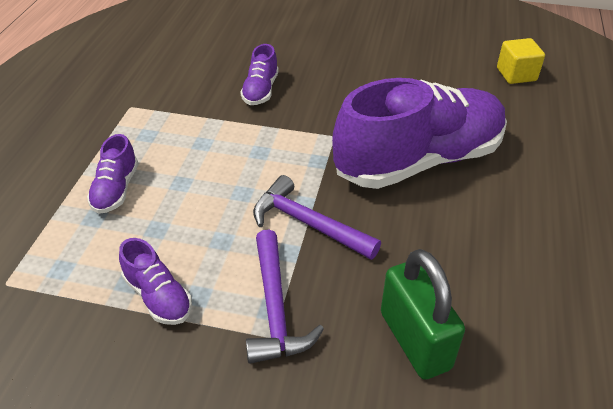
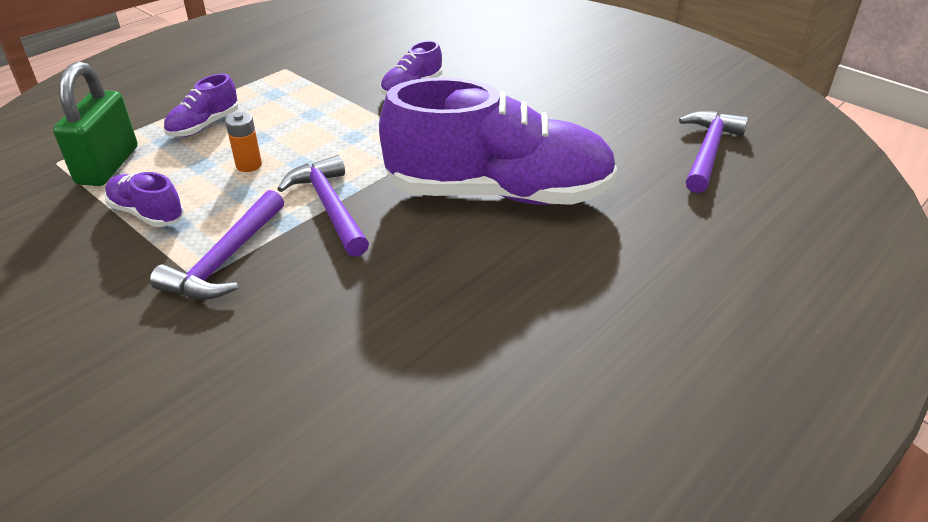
camera: 30 degrees right, 5 degrees down
purple shoe [119,238,192,325] -> purple shoe turned 135 degrees clockwise [105,172,184,227]
green padlock [381,249,465,380] -> green padlock moved to [53,62,137,186]
yellow cube [497,38,545,84] -> purple hammer [679,111,748,193]
none -> orange battery [225,112,262,172]

